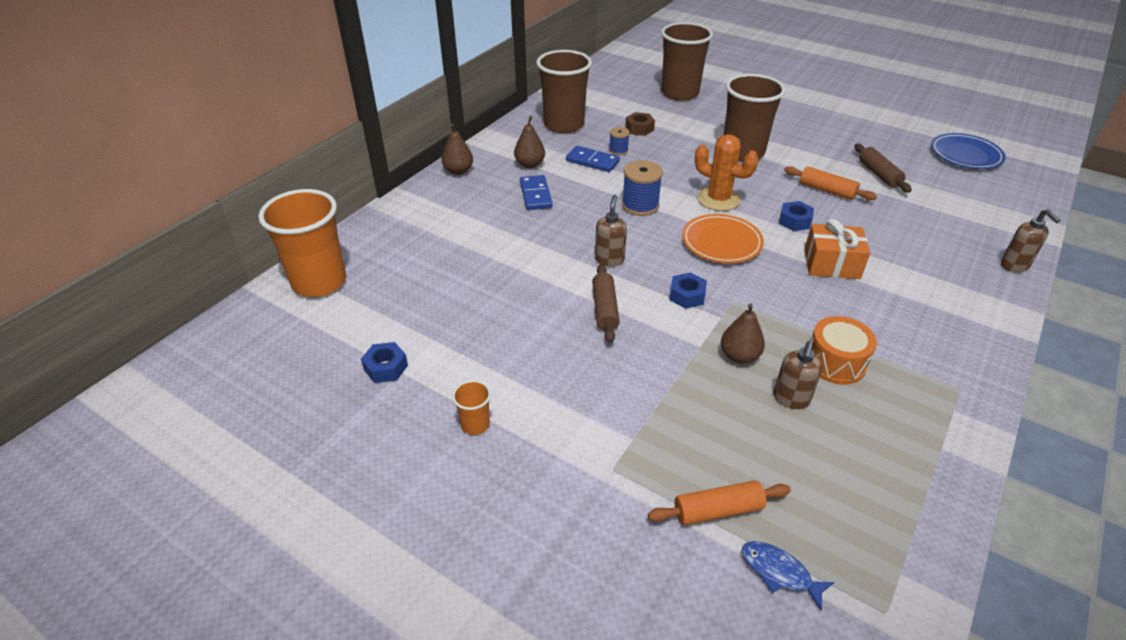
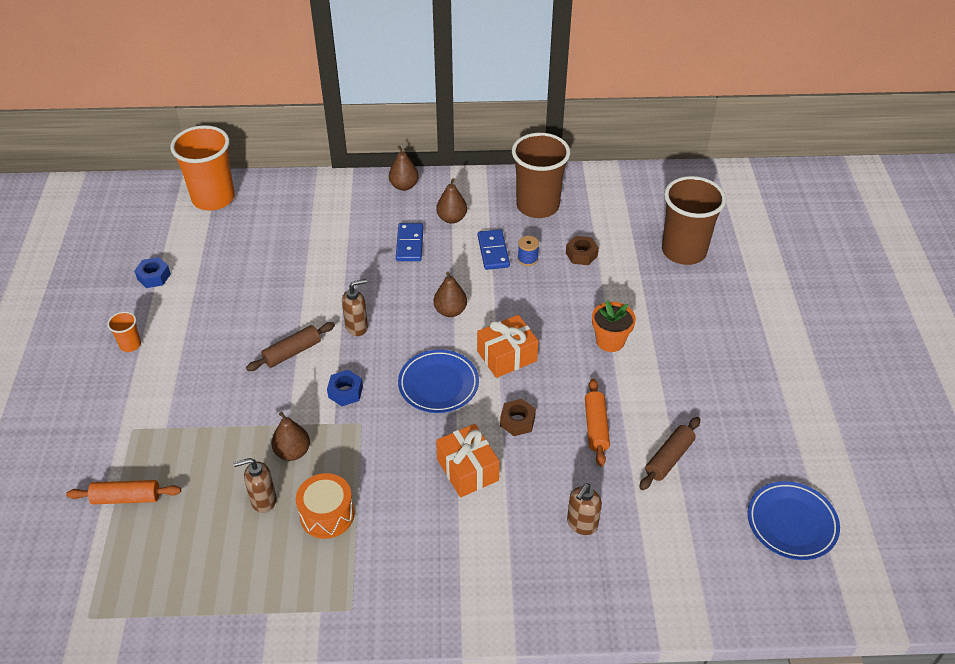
camera: 55 degrees right, 5 degrees up
blue domino [520,175,553,210] -> blue domino turned 45 degrees counterclockwise [396,223,423,261]
blue spool [622,160,663,216] -> brown pear [434,272,467,317]
orange rolling pin [648,480,791,525] -> orange rolling pin turned 45 degrees counterclockwise [66,480,181,504]
orange plate [682,214,764,263] -> blue plate [398,350,479,413]
orange cactus [695,134,759,211] -> orange gift [477,315,538,378]
brown cup [724,74,786,161] -> orange flower pot [592,300,636,352]
blue fish [742,541,834,611] -> none
blue nut [779,201,814,231] -> brown nut [500,399,536,436]
brown soap dispenser [1001,209,1061,272] -> brown soap dispenser moved to [567,483,602,535]

